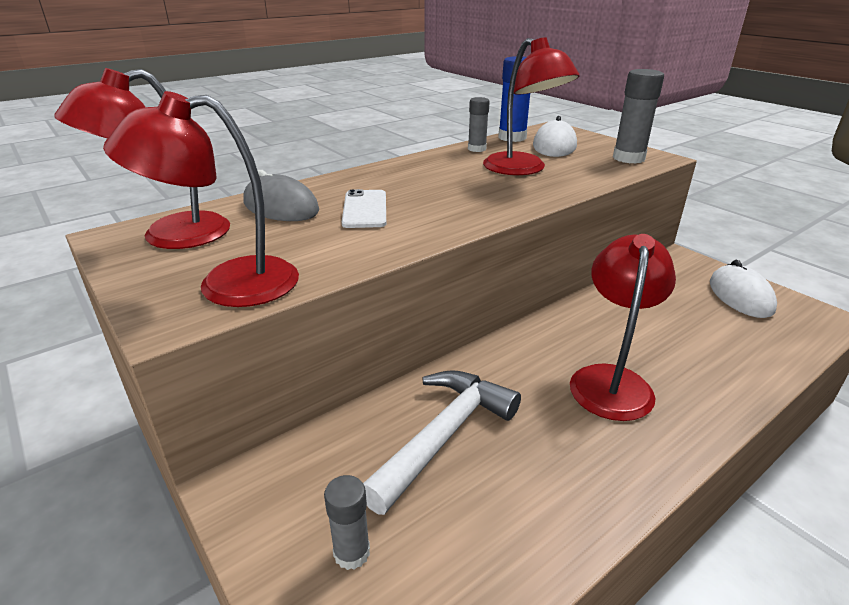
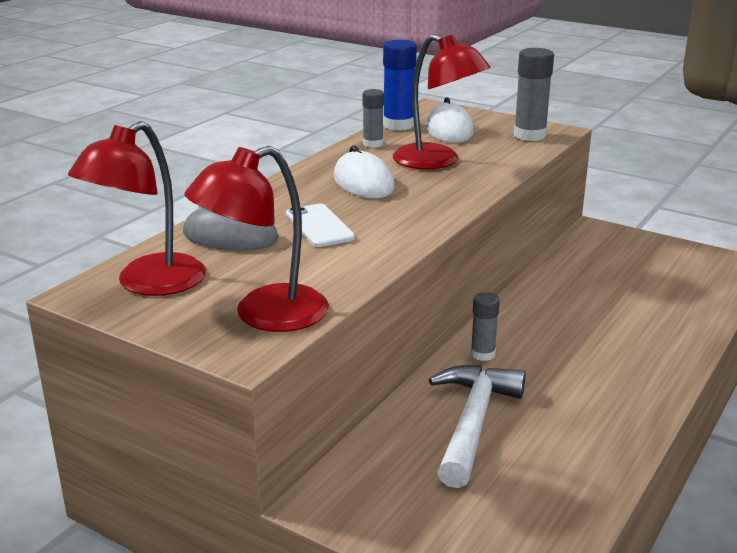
camera: 20 degrees left, 5 degrees down
grey glue stick [324,475,370,570] -> grey glue stick moved to [471,292,500,361]
red lamp [570,234,676,421] -> none
white mouse [710,260,777,318] -> white mouse moved to [334,145,395,199]

